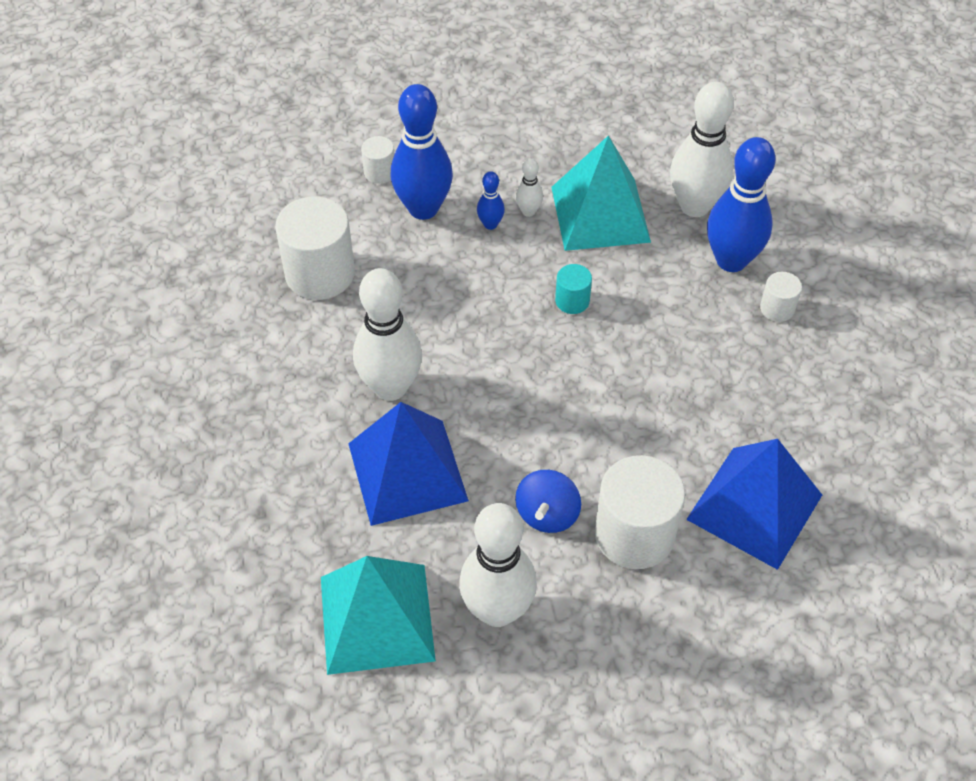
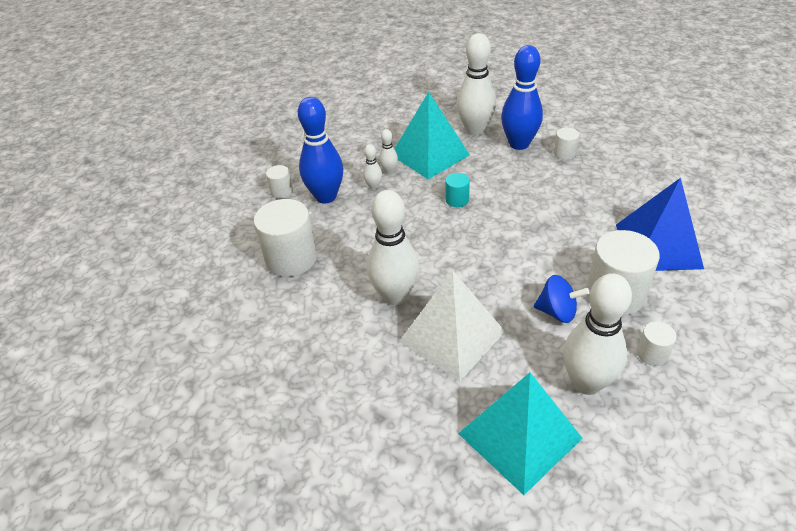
camera: 30 degrees left, 10 degrees down
blue pyramid [348,402,469,526] -> white pyramid [399,270,505,381]
blue bowling pin [477,171,505,230] -> white bowling pin [363,144,382,190]
blue spinning top [515,470,581,533] -> blue spinning top turned 60 degrees counterclockwise [534,275,589,323]
none -> white cylinder [637,322,677,366]

